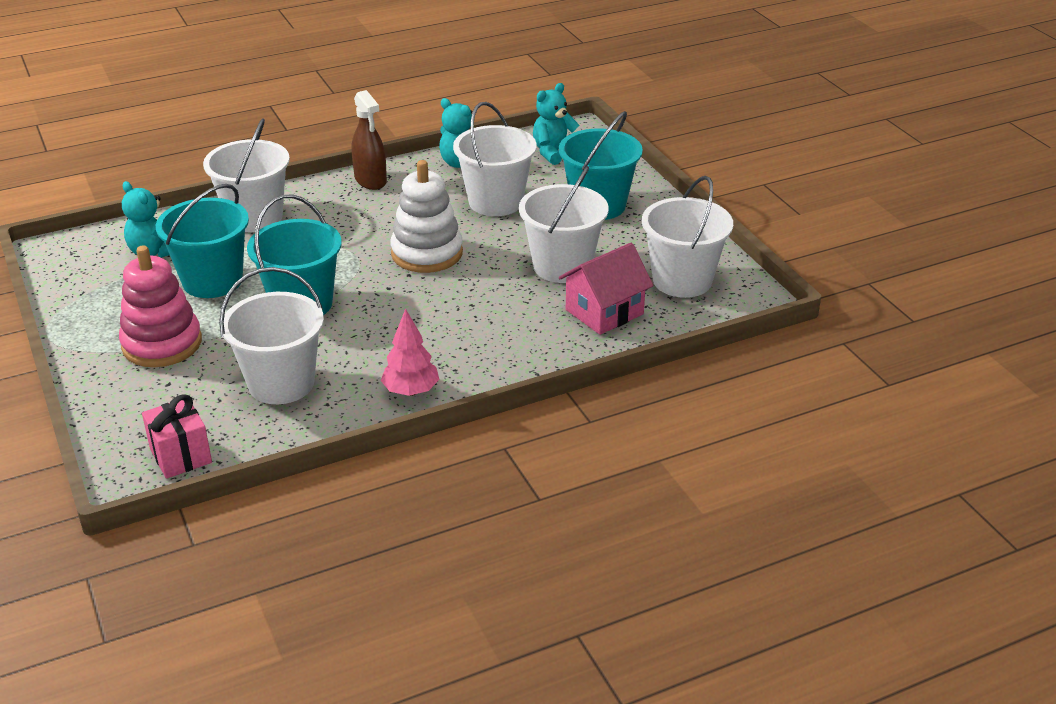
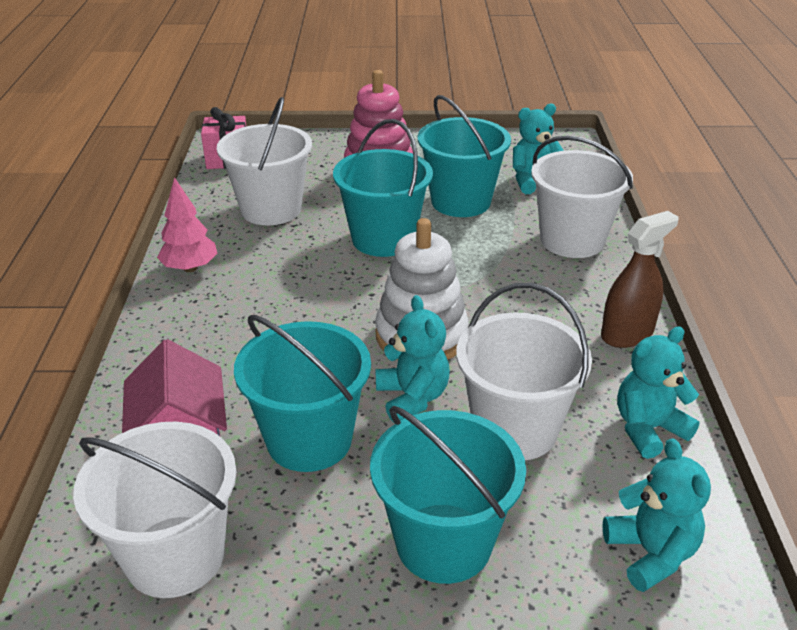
camera: 115 degrees right, 0 degrees up
brown spray bottle [352,90,387,190] -> brown spray bottle turned 150 degrees clockwise [601,211,679,348]
white bucket [519,166,609,283] -> turquoise bucket [234,315,371,472]
none -> turquoise teddy bear [376,295,450,423]

